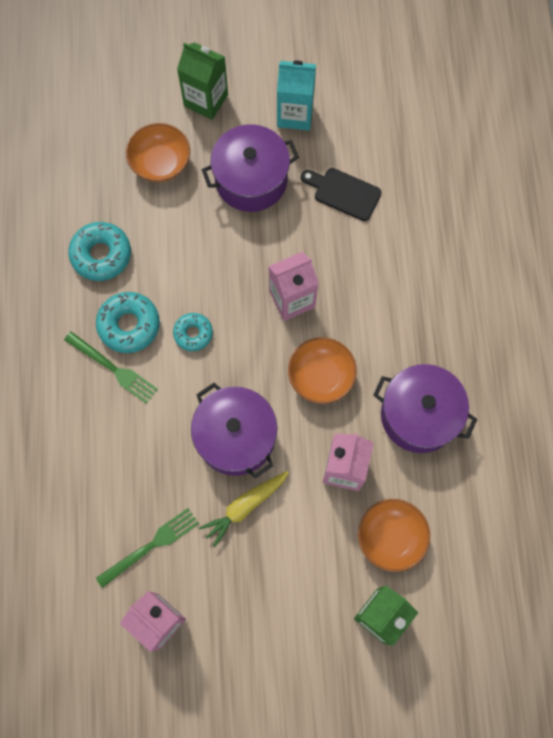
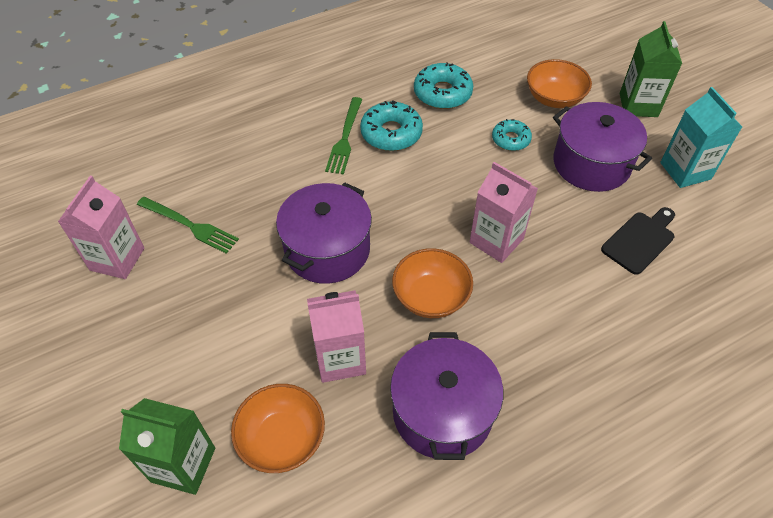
camera: 65 degrees right, 20 degrees down
turquoise donut [173,313,213,351] -> turquoise donut moved to [492,119,532,151]
yellow carrot [199,471,289,548] -> none
black cutting board [301,168,382,221] -> black cutting board turned 45 degrees clockwise [601,207,675,275]

